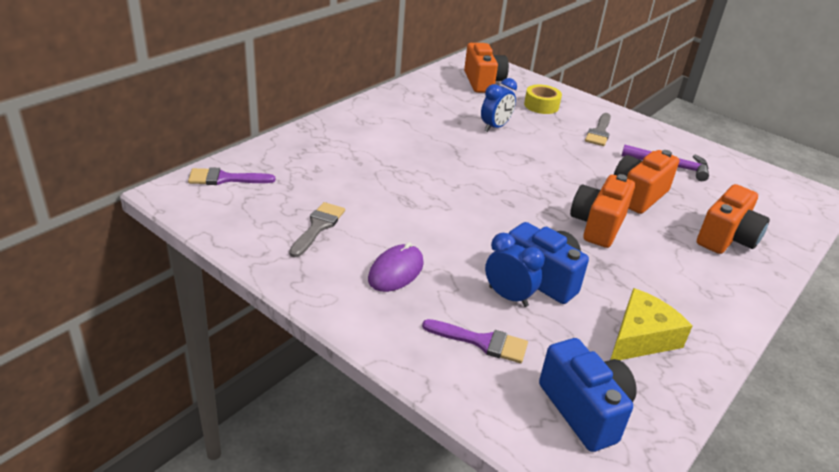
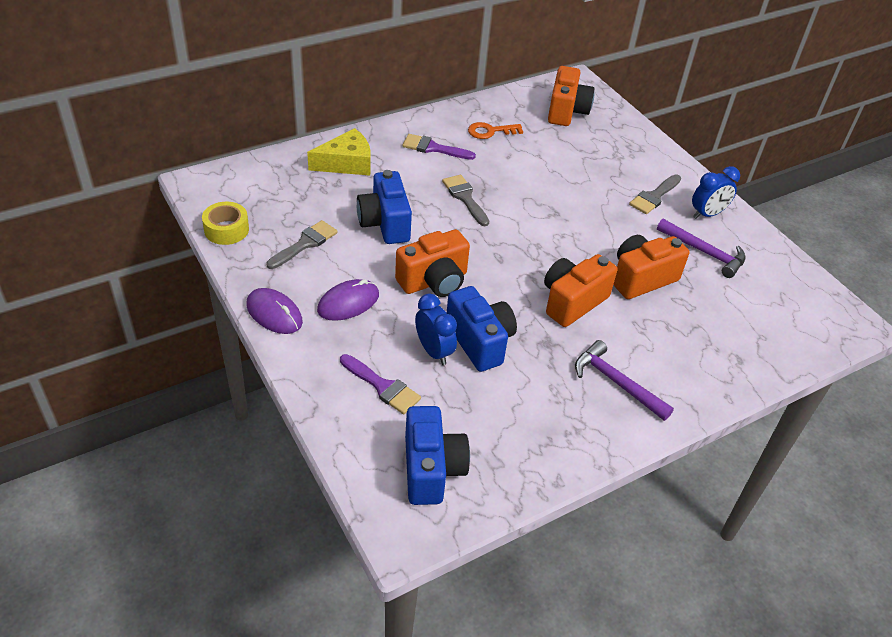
camera: 20 degrees right, 10 degrees up
purple brush [188,167,275,185] -> purple brush moved to [402,134,476,160]
blue clock [481,78,517,132] -> blue clock moved to [692,166,740,219]
yellow tape [524,85,562,114] -> yellow tape moved to [202,202,249,245]
yellow cheese [610,288,692,360] -> yellow cheese moved to [307,128,371,176]
orange camera [697,184,770,254] -> orange camera moved to [395,229,470,297]
none -> purple mouse [246,288,303,334]
none -> blue camera [357,170,412,244]
none -> grey brush [442,175,489,226]
none -> orange key [468,122,523,139]
none -> purple hammer [575,340,674,421]

